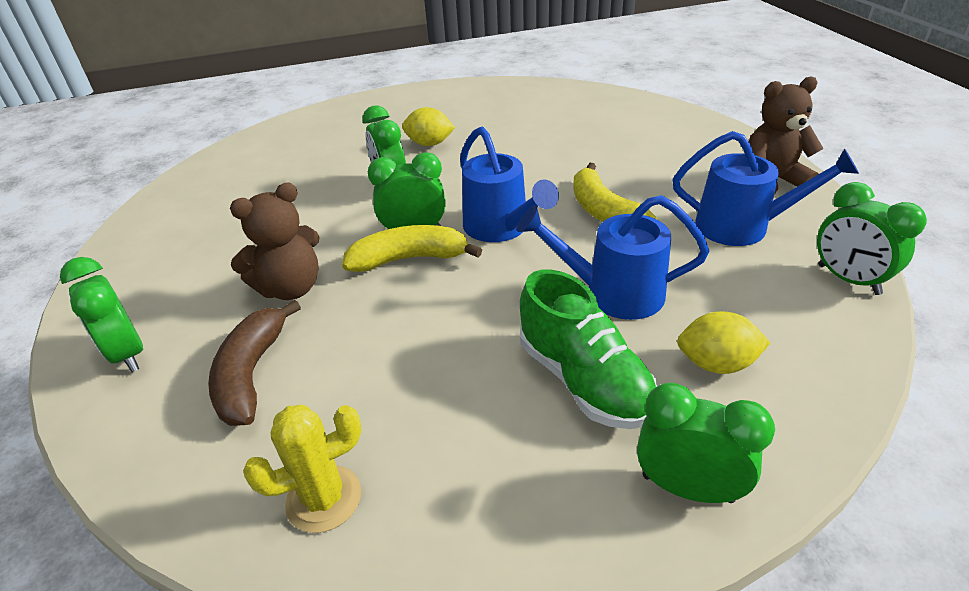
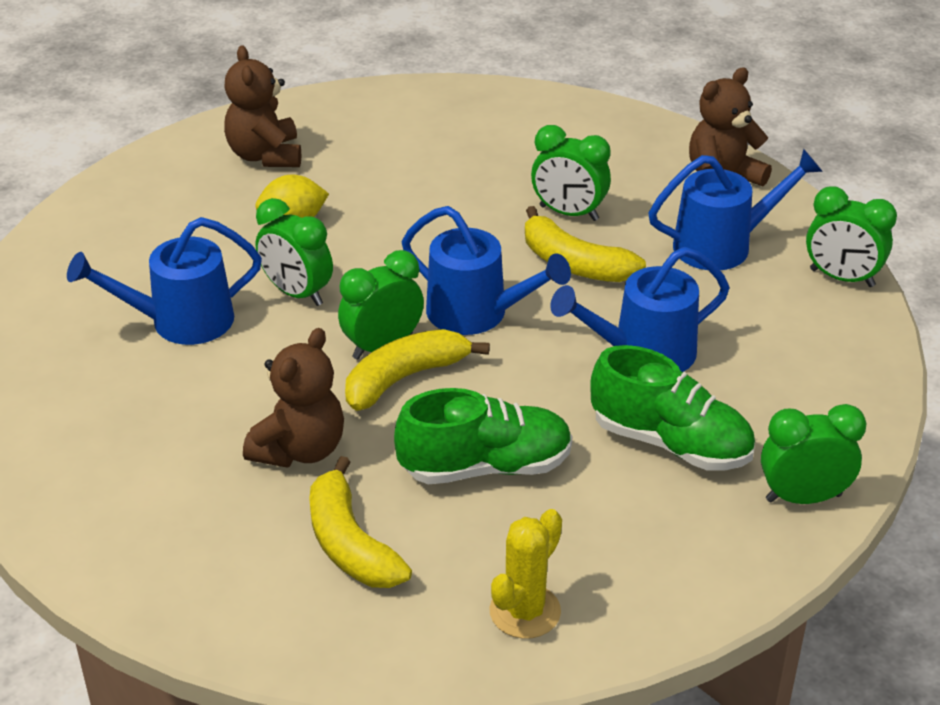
camera: 30 degrees left, 0 degrees up
green clock [60,257,143,372] -> green clock moved to [531,125,611,221]
brown banana [208,300,301,426] -> yellow banana [309,456,412,588]
yellow lemon [677,311,770,374] -> none
none -> blue watering can [67,217,262,345]
none -> brown teddy bear [224,45,301,167]
none -> green shoe [394,388,573,484]

